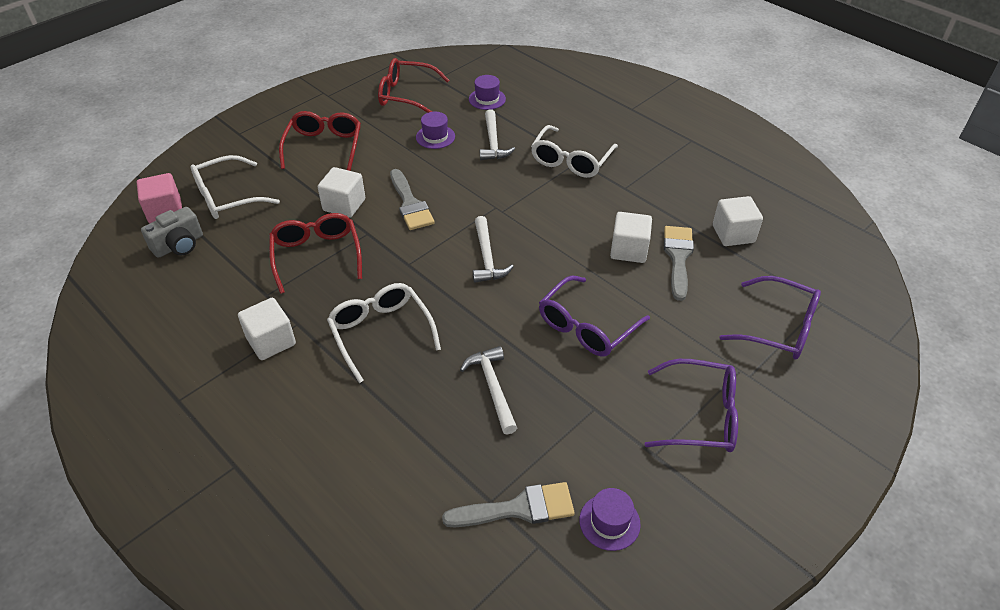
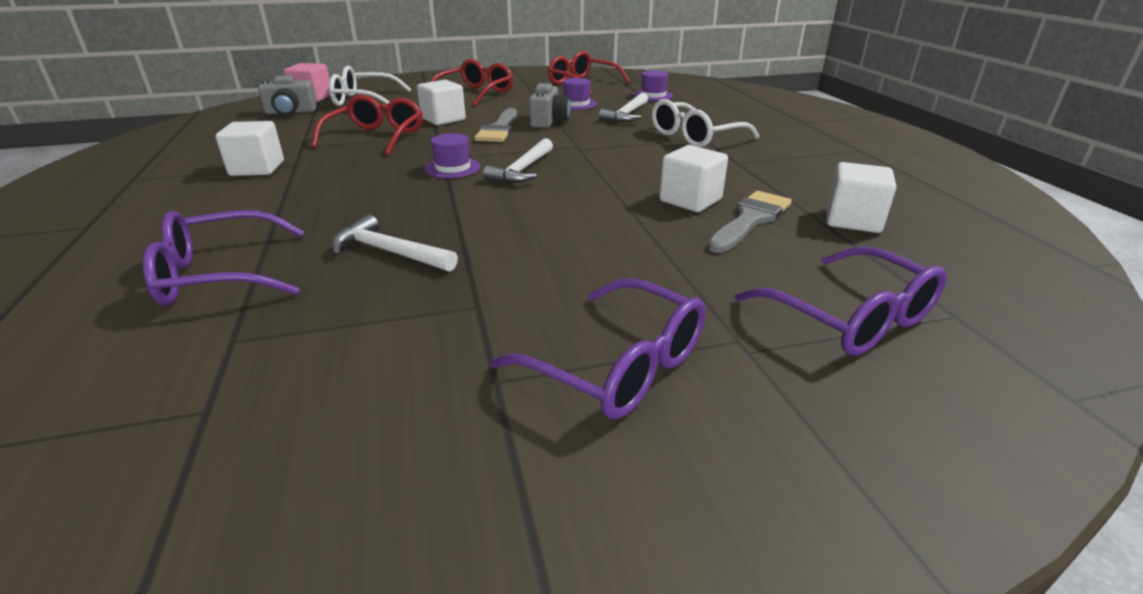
camera: 30 degrees right, 15 degrees down
white glasses [327,283,441,383] -> none
grey brush [442,482,575,527] -> none
white hammer [460,346,517,434] -> white hammer turned 75 degrees counterclockwise [332,214,458,272]
purple glasses [539,276,650,357] -> purple glasses moved to [143,210,304,306]
purple hat [579,488,641,551] -> purple hat moved to [425,133,481,178]
none -> grey camera [529,83,571,128]

